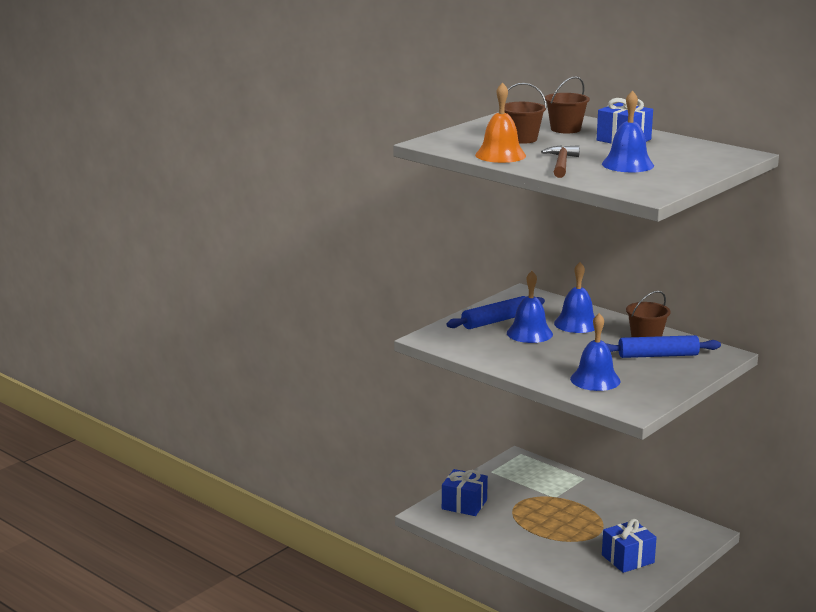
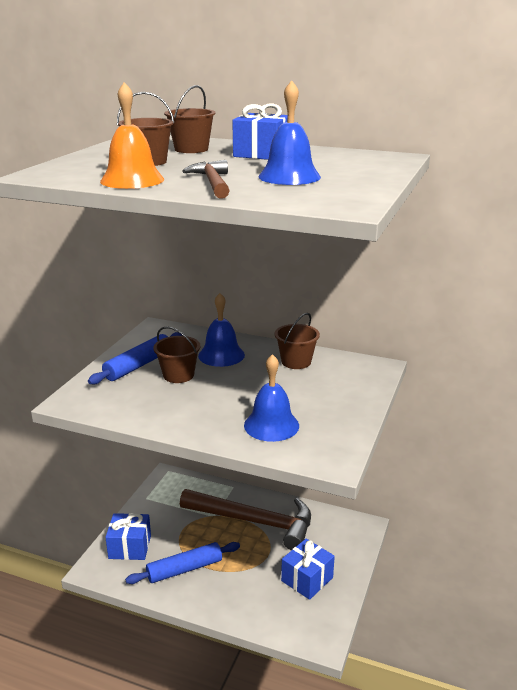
camera: 20 degrees left, 5 degrees up
blue bell [507,271,553,343] -> brown bucket [153,326,200,383]
blue rolling pin [605,335,721,358] -> blue rolling pin moved to [125,542,240,584]
none -> brown hammer [180,489,311,551]

